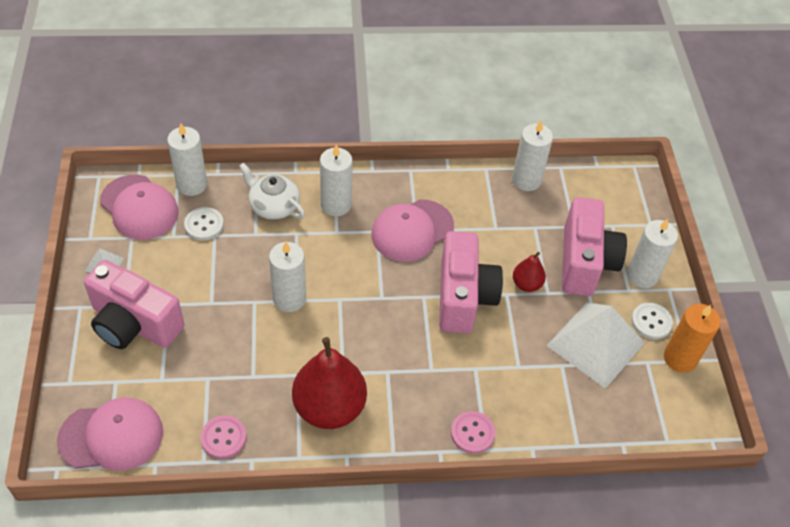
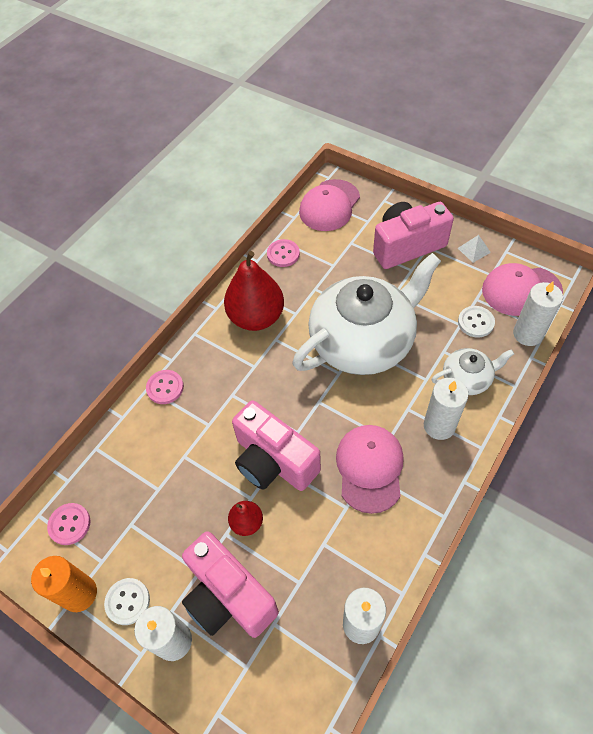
camera: 135 degrees right, 5 degrees up
white candle [269,241,306,312] -> white teapot [292,253,441,375]
white pyramid [547,302,645,389] -> none
none -> pink button [47,503,91,545]

